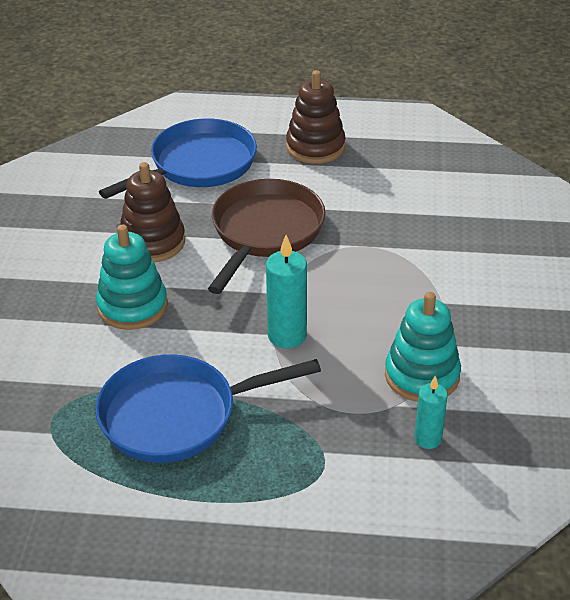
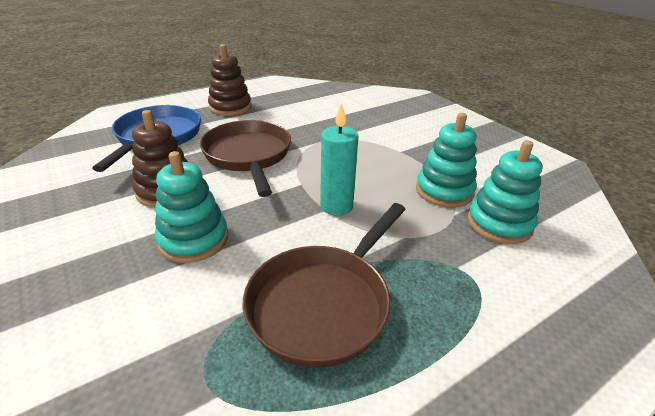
camera: 40 degrees left, 5 degrees down
blue pan [95,354,321,463] -> brown pan [243,203,406,368]
turquoise candle [414,376,448,449] -> turquoise stacking toy [468,140,543,244]

